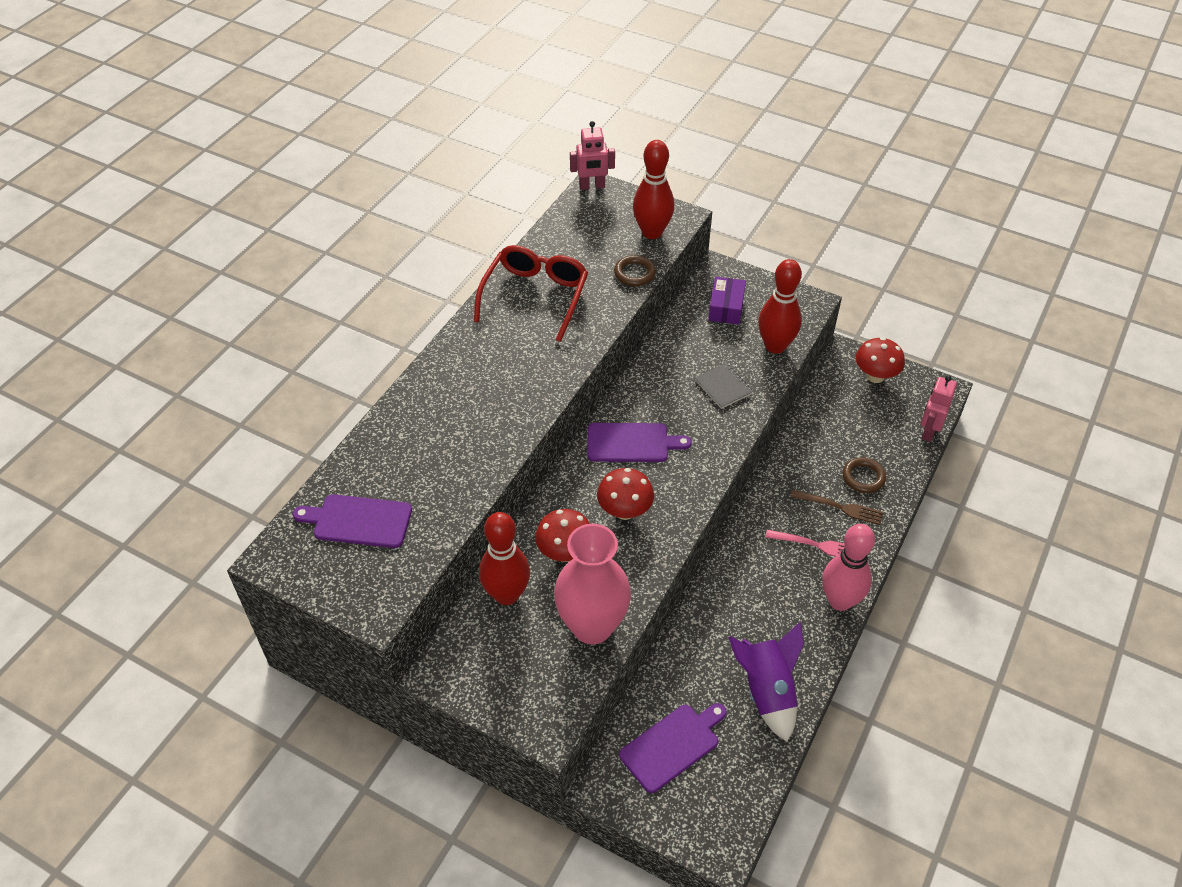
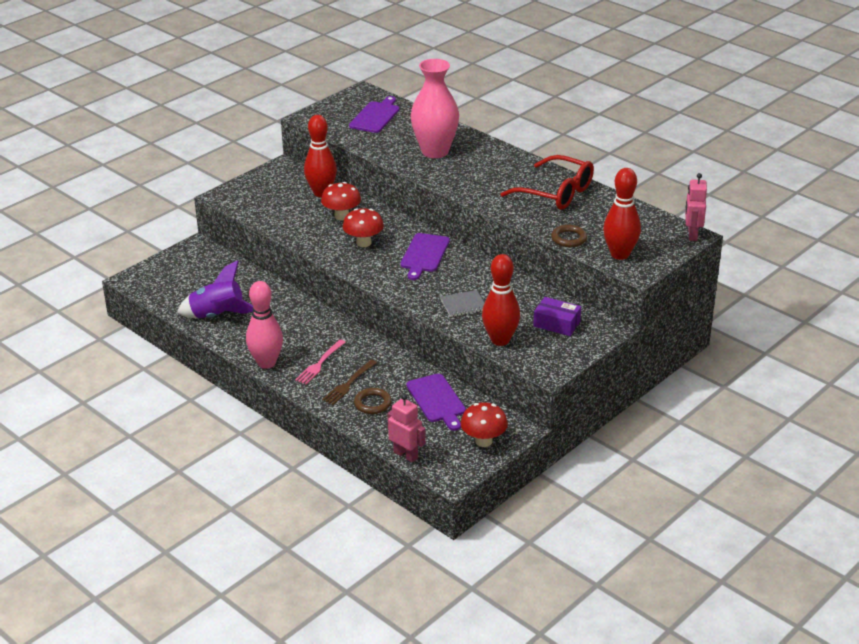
camera: 105 degrees right, 15 degrees down
pink vase [554,524,631,644] -> pink vase moved to [411,59,459,158]
purple cutting board [619,703,727,793] -> purple cutting board moved to [406,374,466,431]

